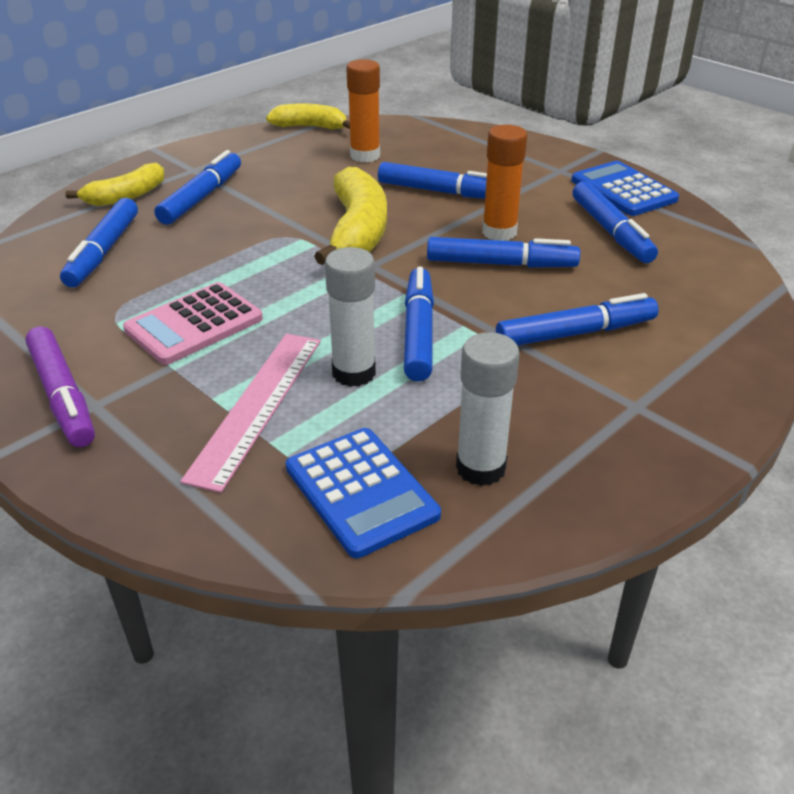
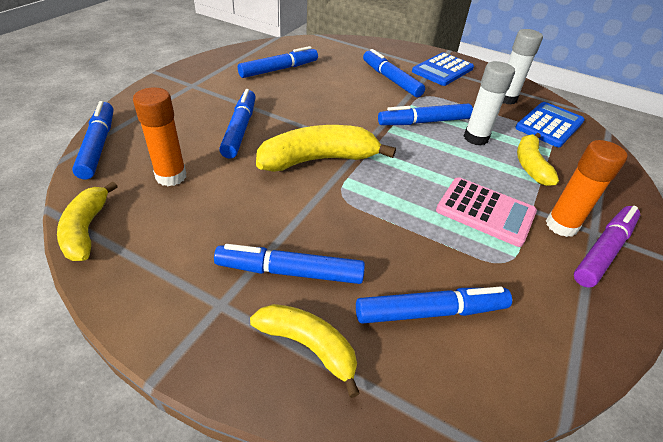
camera: 110 degrees left, 5 degrees up
pink ruler [180,334,321,493] -> yellow banana [517,133,559,186]
blue marker [427,237,580,268] -> blue marker moved to [72,101,114,180]
orange glue stick [482,125,527,241] -> orange glue stick moved to [546,140,628,237]
blue calculator [571,161,679,216] -> blue calculator moved to [412,52,474,86]

